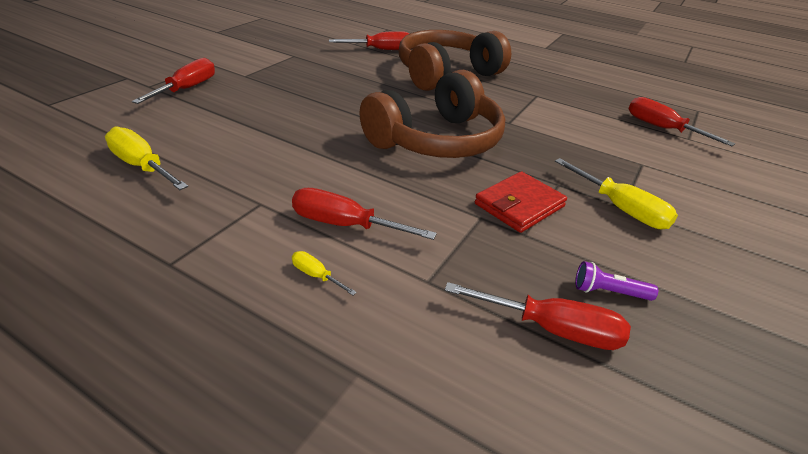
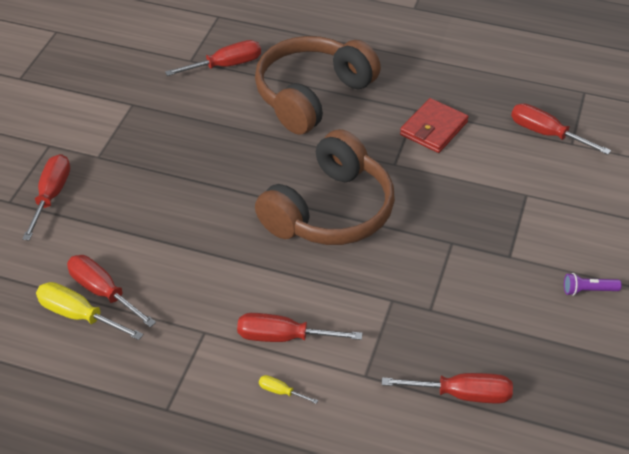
camera: 10 degrees left, 10 degrees up
red wallet [475,171,567,233] -> red wallet moved to [400,98,469,153]
yellow screwdriver [555,158,678,229] -> none
purple flashlight [575,261,658,301] -> purple flashlight moved to [564,273,622,296]
none -> red screwdriver [67,255,156,327]

